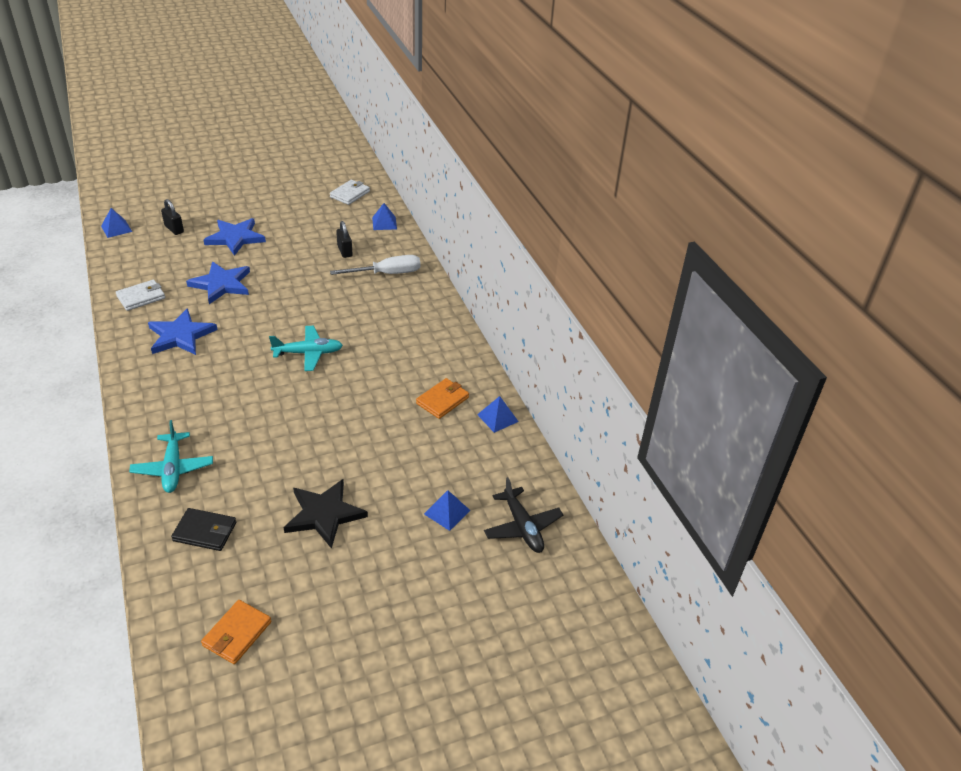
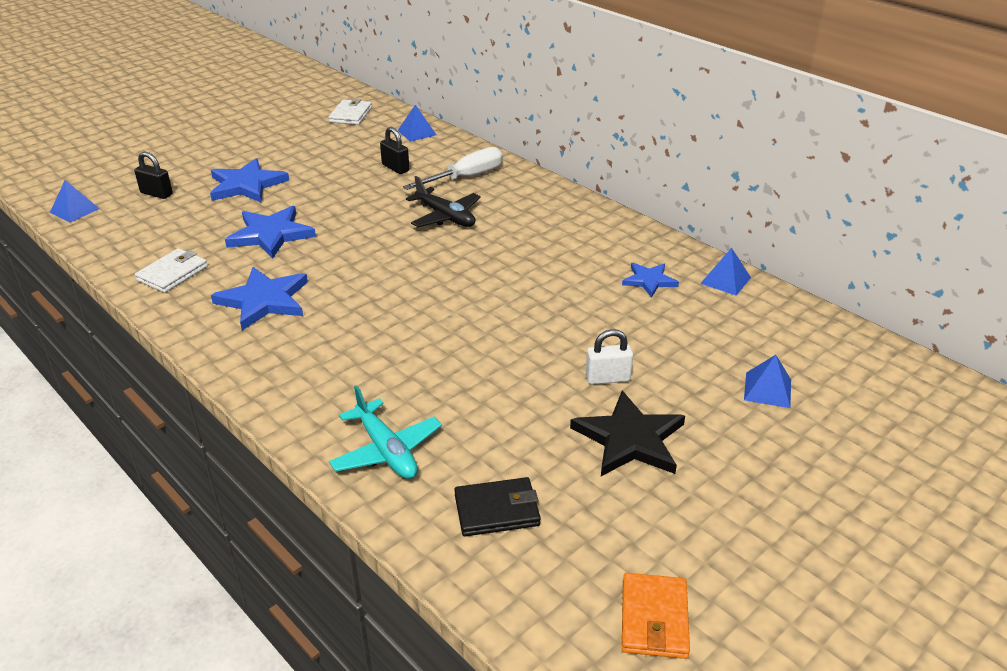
camera: 20 degrees left, 5 degrees down
turquoise plane [269,326,343,371] -> none
orange wallet [416,378,469,419] -> blue star [622,263,679,298]
black plane [484,477,563,553] -> black plane moved to [406,176,481,227]
none -> white padlock [585,329,633,385]

